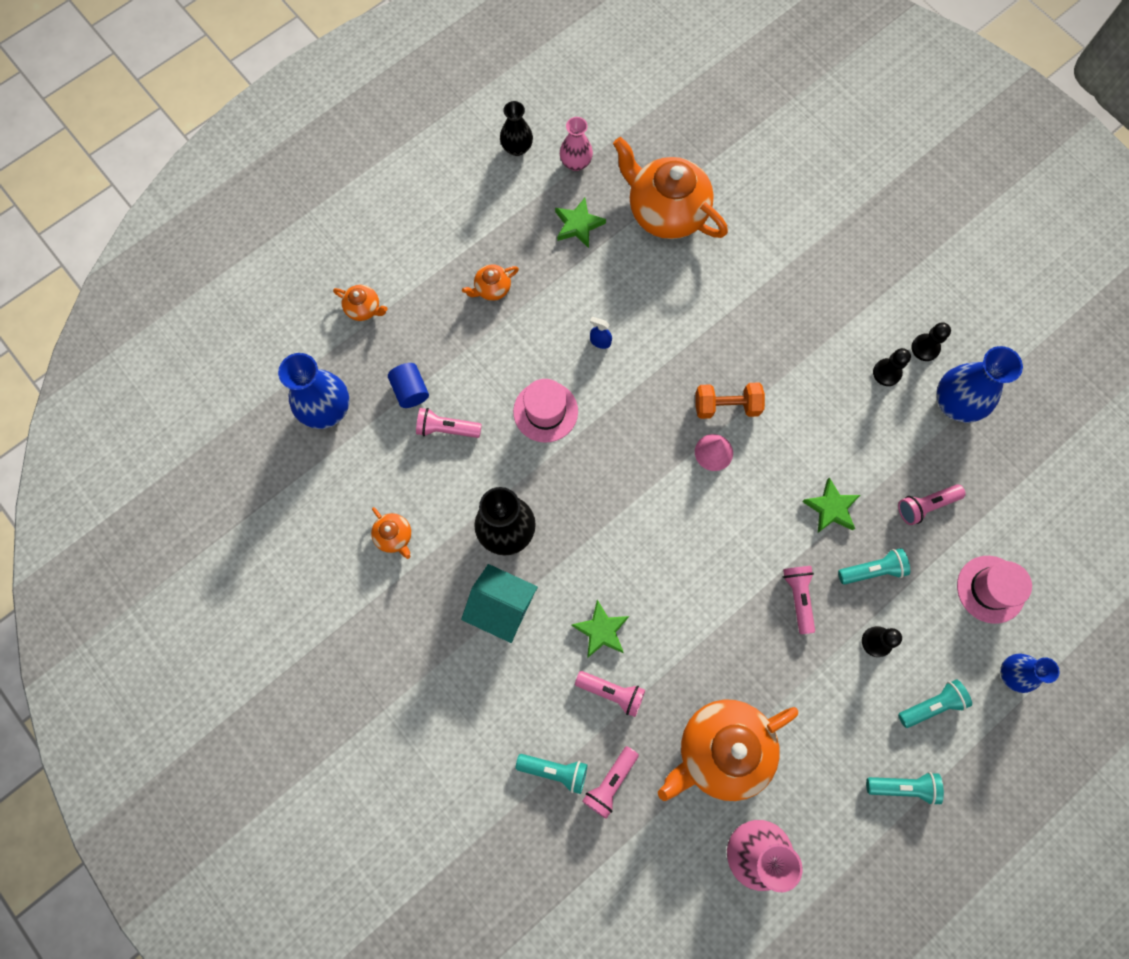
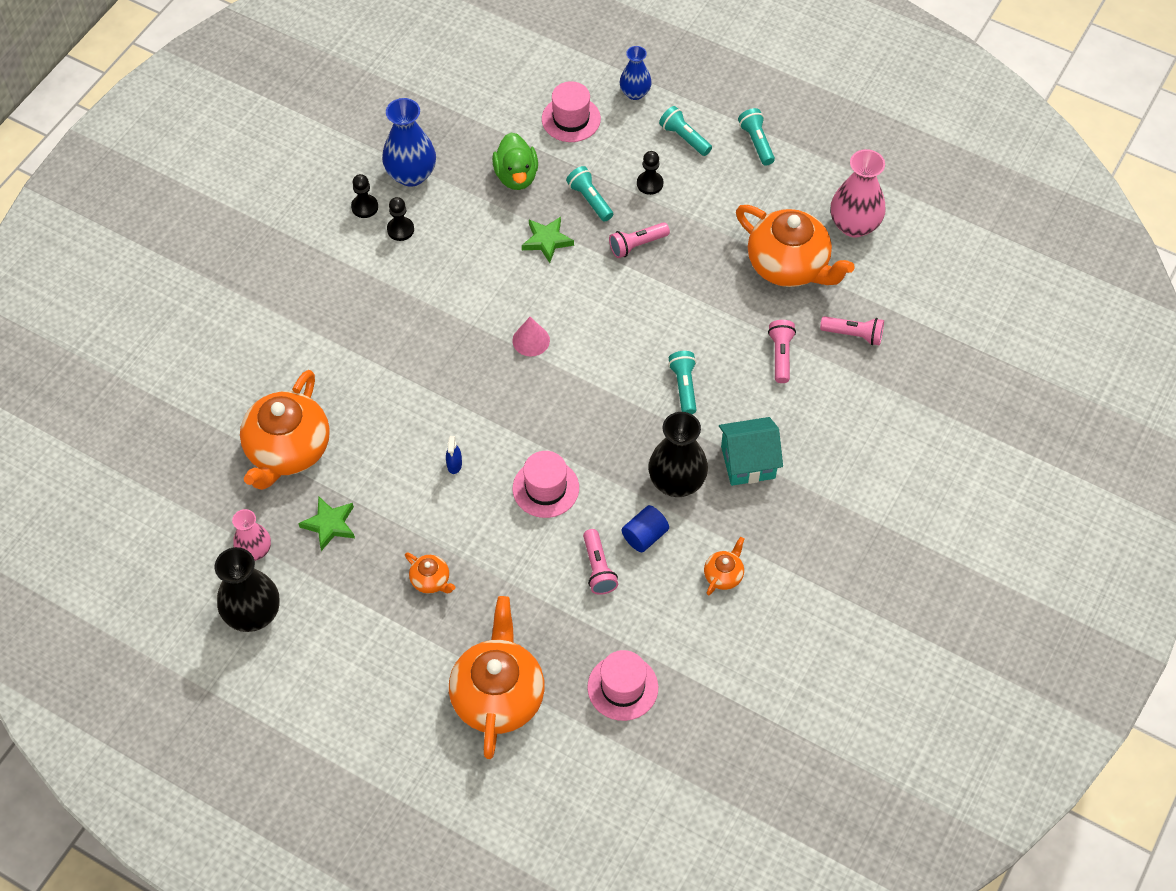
camera: 110 degrees left, 15 degrees down
blue vase [278,353,350,429] -> pink hat [587,650,658,721]
orange teapot [333,285,388,321] -> orange teapot [449,596,545,759], size x2.28
blue cylinder [388,363,429,408] -> blue cylinder moved to [622,505,669,552]
turquoise house [461,564,538,643] -> turquoise house turned 75 degrees clockwise [719,417,783,486]
black vase [500,101,533,156] -> black vase [215,547,280,632], size x1.62
turquoise flashlight [515,754,588,794] -> turquoise flashlight moved to [668,351,697,414]
green star [571,600,629,658] -> none
orange dumbbell [696,382,765,419] -> none
pink flashlight [898,484,966,525] -> green duck [492,132,538,190]

